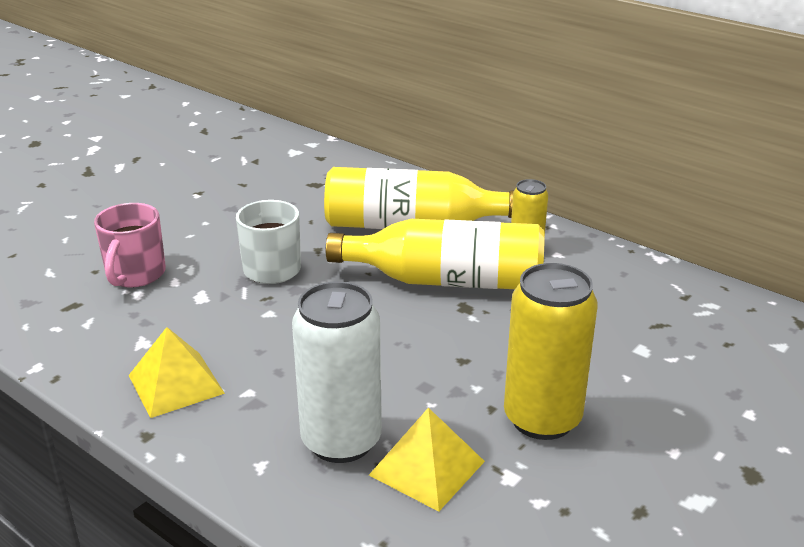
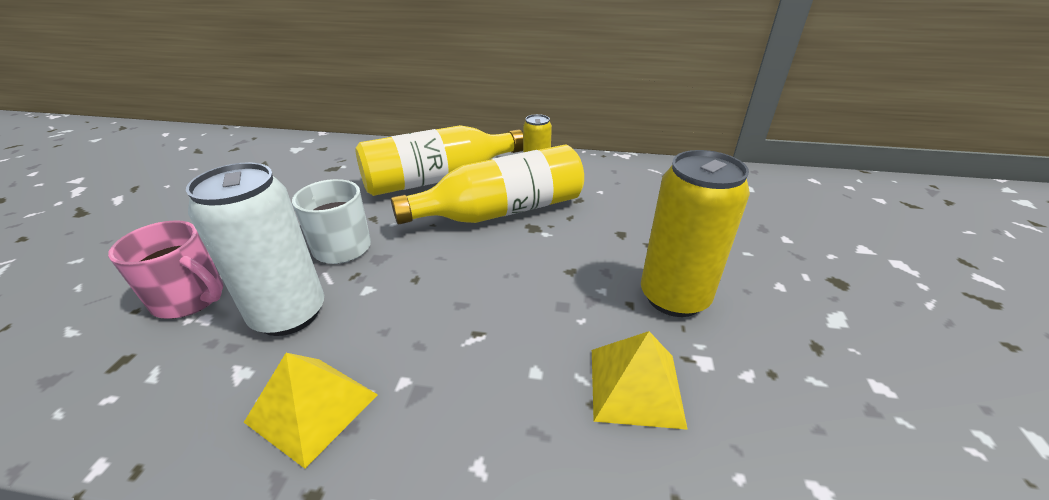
camera: 30 degrees left, 5 degrees up
pink mug [94,203,166,287] -> pink mug turned 45 degrees counterclockwise [108,220,223,319]
white can [292,281,382,463] -> white can moved to [186,162,324,336]

